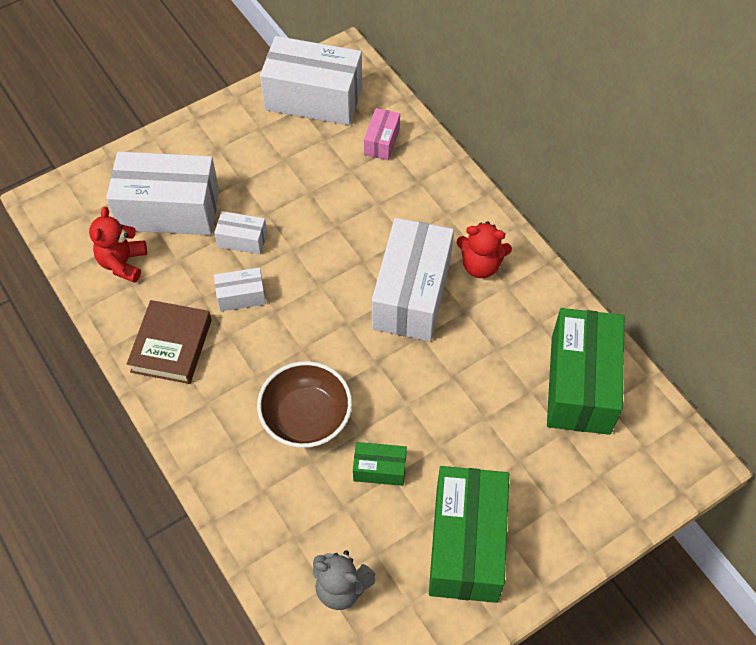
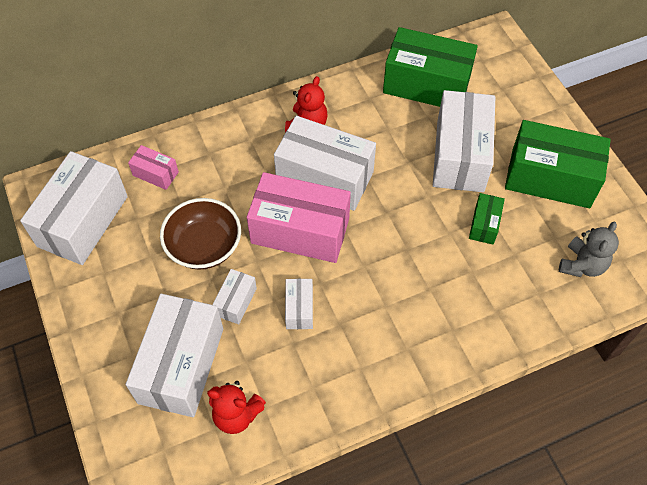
camera: 80 degrees left, 0 degrees up
brown book [127,300,212,384] -> none
brown bowl [257,361,352,448] -> brown bowl moved to [160,198,241,270]
none -> pink box [247,172,351,263]
none -> white box [433,90,495,192]

